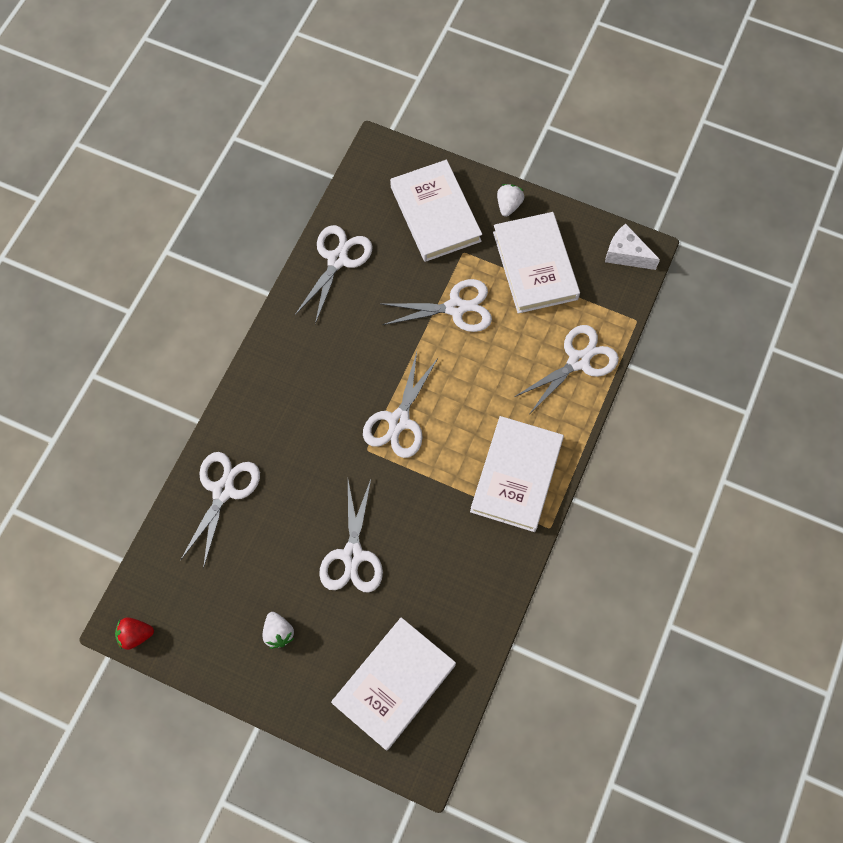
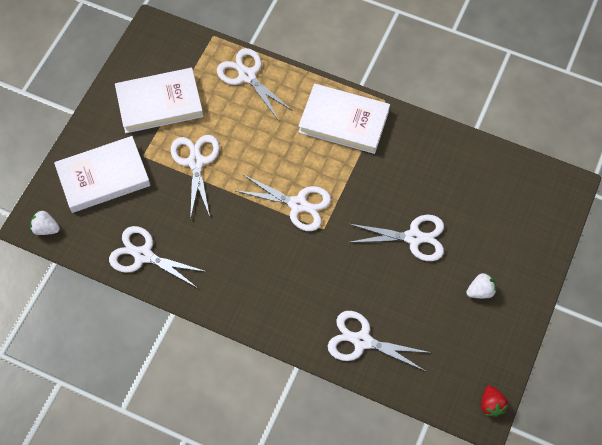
camera: 90 degrees left, 5 degrees down
white book [331,617,456,751] -> none
white strawberry [497,184,524,217] -> white strawberry moved to [30,210,60,235]
white cheese [605,224,660,270] -> none

